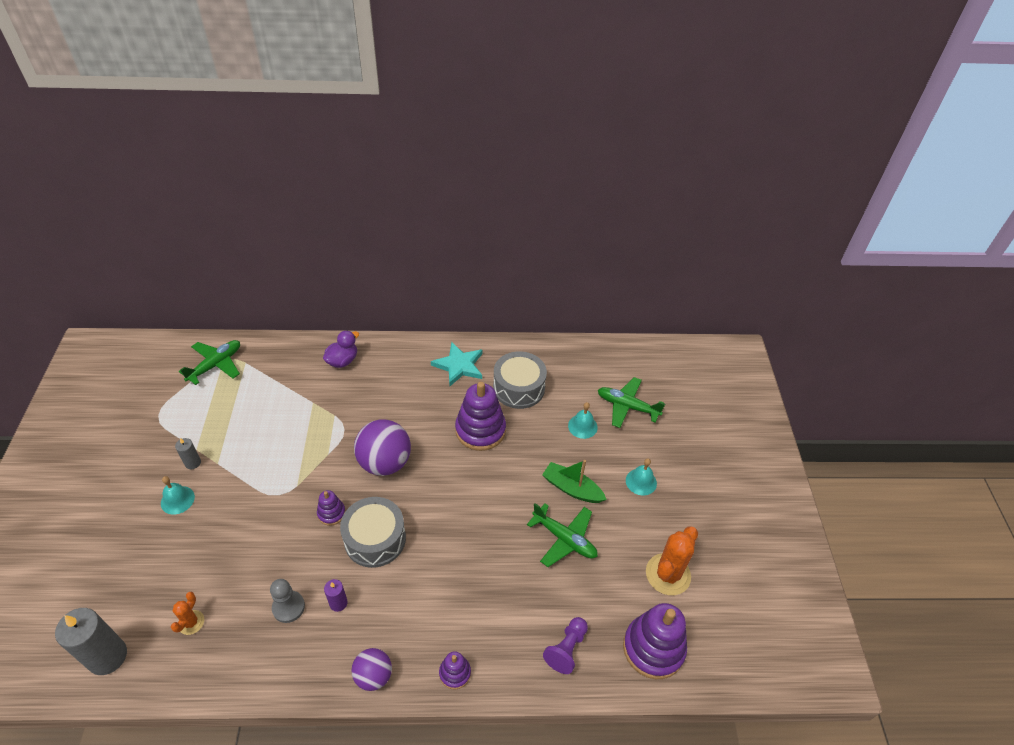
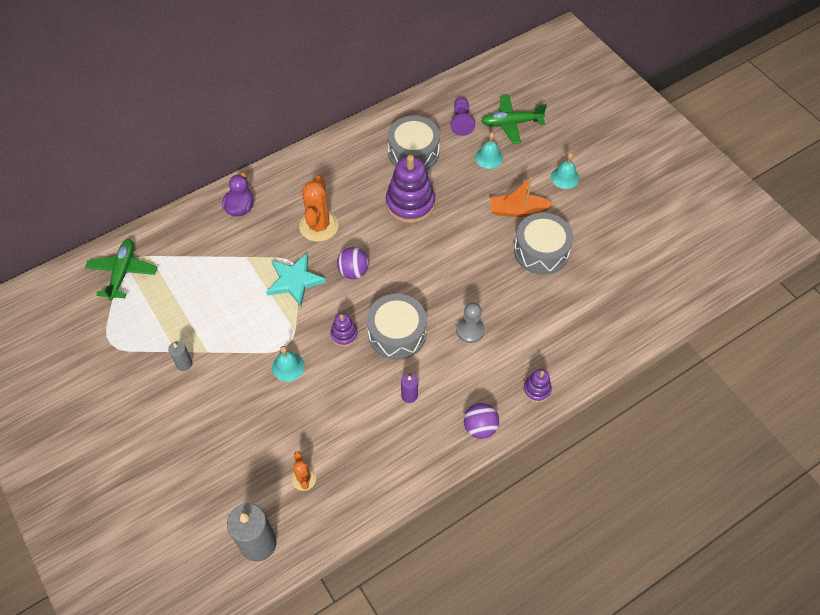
camera: 30 degrees left, 10 degrees up
turquoise bell [161,476,195,515] -> turquoise bell moved to [272,346,305,382]
grey pawn [270,579,305,623] -> grey pawn moved to [456,303,485,343]
purple ball [354,420,411,476] -> purple ball [337,247,369,279], size x0.59
turquoise star [431,342,483,386] -> turquoise star moved to [266,253,326,306]
green plane [527,503,598,567] -> grey drum [514,213,573,275]
green boat [542,460,607,503] -> orange boat [490,177,554,217]
purple pawn [543,617,588,674] -> purple pawn moved to [451,98,475,136]
purple stacking toy [623,603,687,679] -> none
orange cactus [646,526,698,595] -> orange cactus moved to [299,176,339,242]

